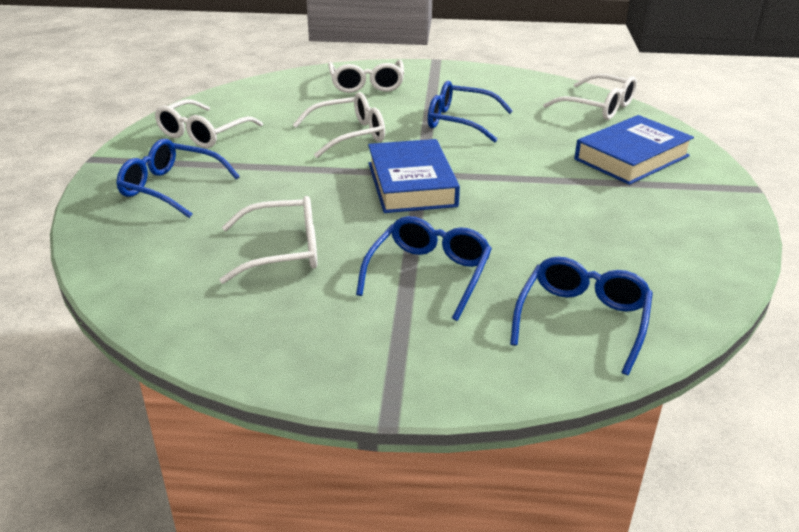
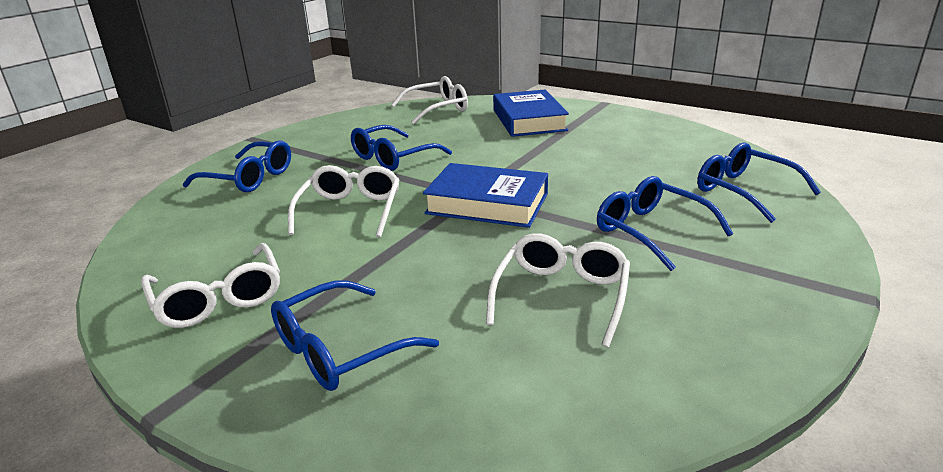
camera: 60 degrees left, 5 degrees down
white glasses [328,60,404,93] -> blue glasses [183,140,291,192]

